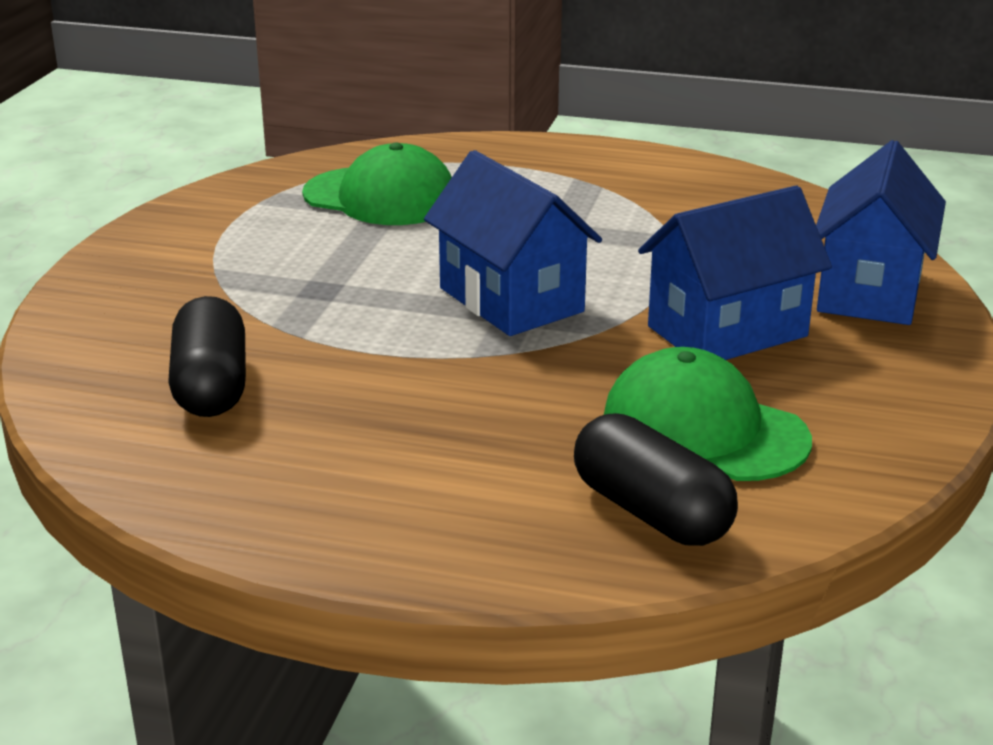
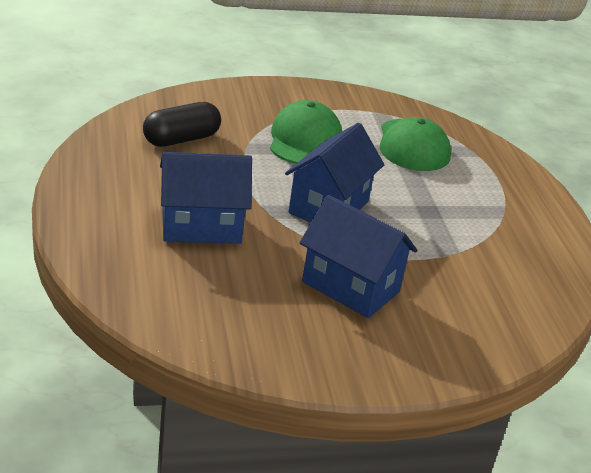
camera: 60 degrees right, 5 degrees up
black capsule [574,413,738,546] -> none
green cap [604,347,812,481] -> green cap moved to [270,100,342,164]
blue house [816,140,946,325] -> blue house moved to [160,152,252,244]

